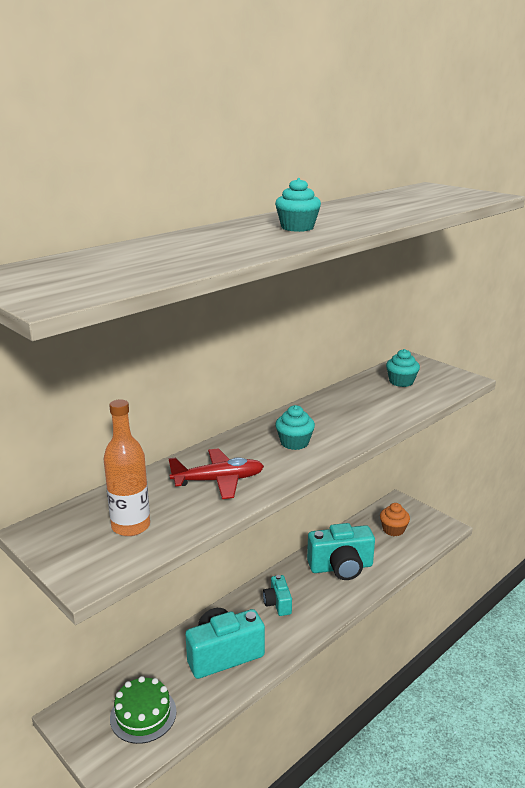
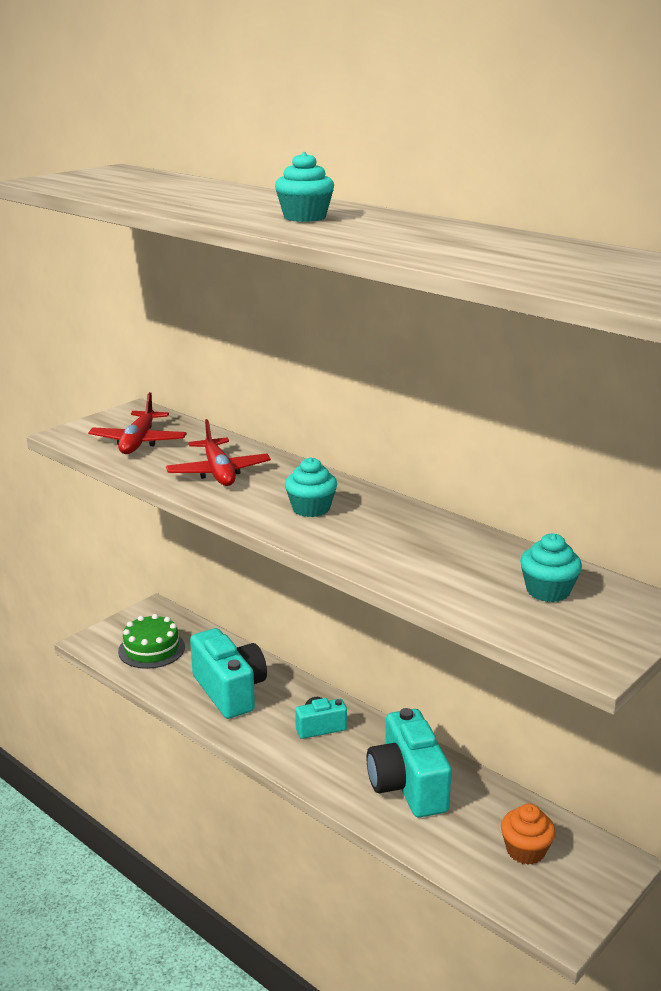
camera: 85 degrees right, 0 degrees up
orange bottle [104,399,150,536] -> red plane [88,392,187,454]

